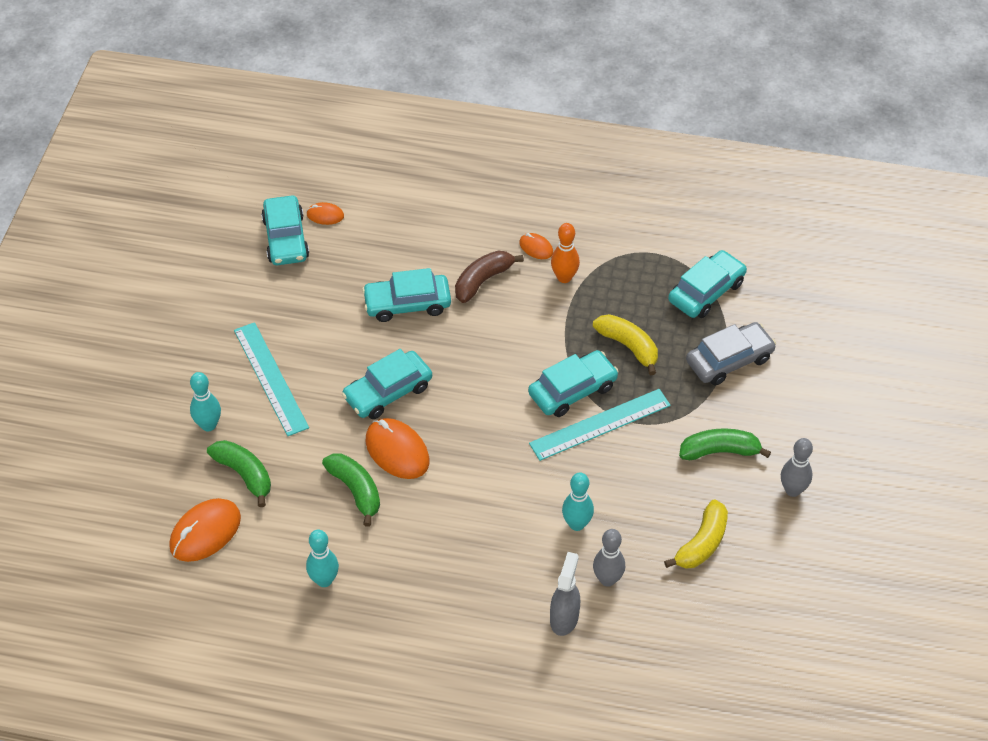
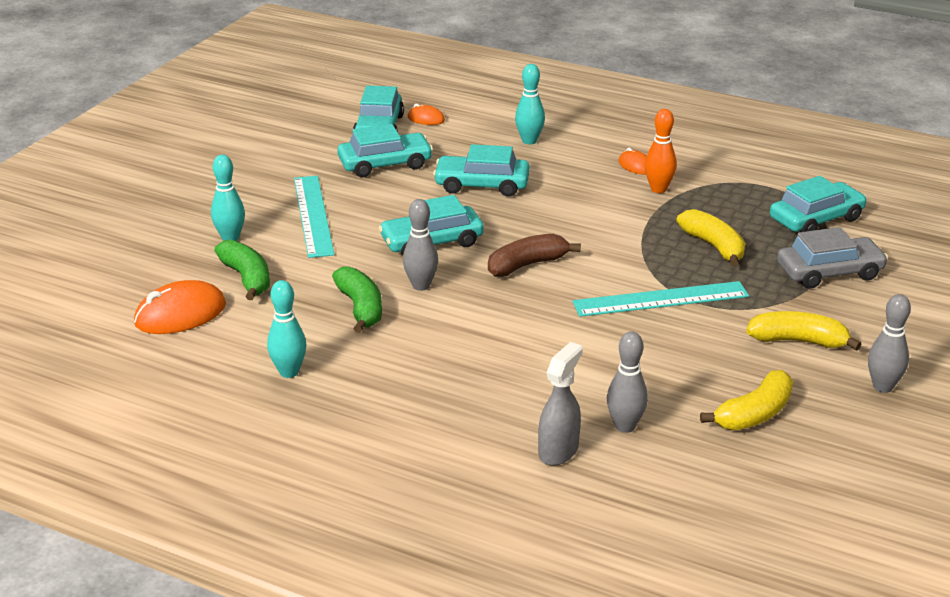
camera: 15 degrees right, 20 degrees down
orange mouse [366,418,429,479] -> grey bowling pin [403,199,438,291]
brown banana [455,251,524,303] -> brown banana moved to [488,234,581,277]
turquoise car [528,350,619,417] -> turquoise car moved to [337,124,433,177]
turquoise bowling pin [562,473,594,531] -> turquoise bowling pin moved to [515,64,545,144]
green banana [679,428,771,460] -> yellow banana [746,311,862,350]

